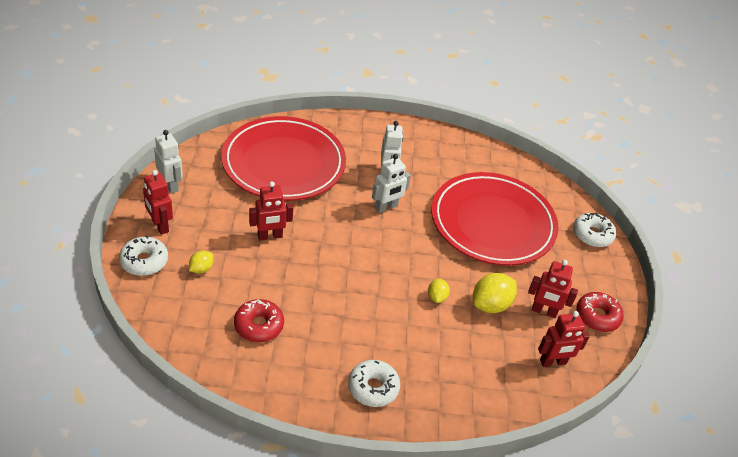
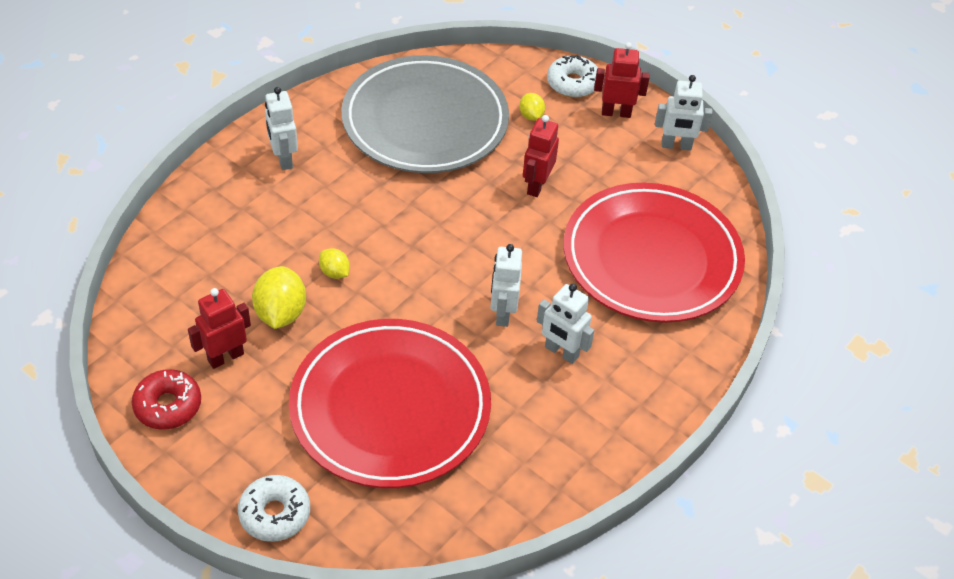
camera: 130 degrees right, 5 degrees up
red donut [234,299,284,342] -> grey plate [342,55,509,173]
white donut [348,360,400,407] -> white robot [265,87,298,170]
red robot [538,311,590,367] -> none

